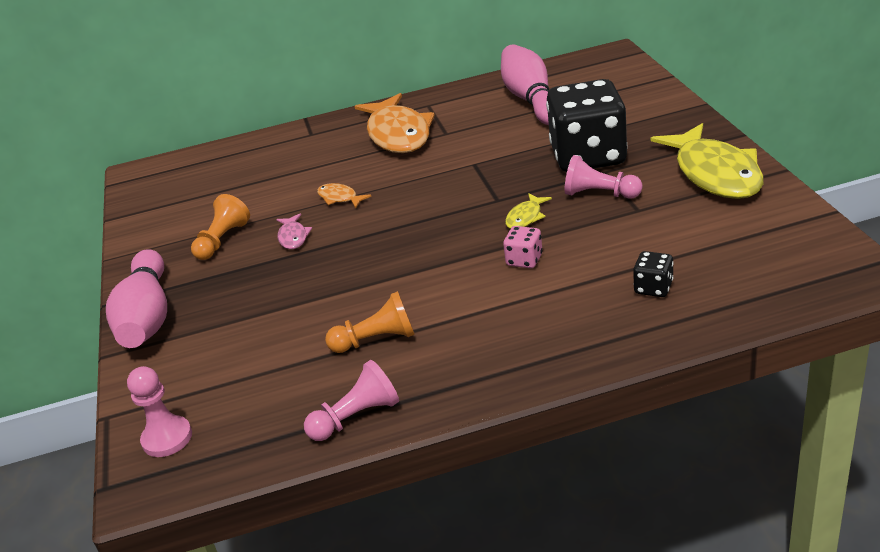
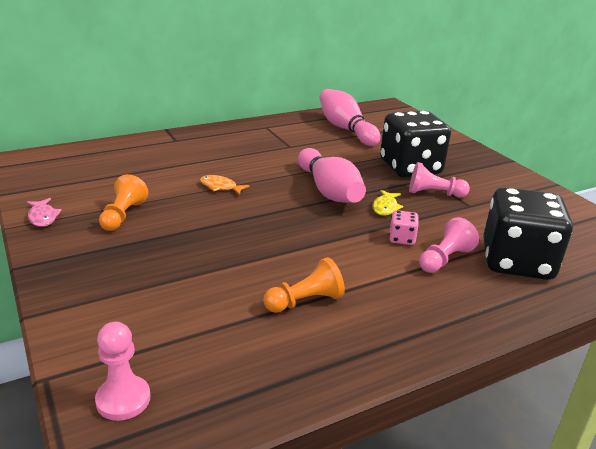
camera: 20 degrees left, 5 degrees down
pink bowling pin [106,249,167,348] -> pink bowling pin moved to [298,148,366,203]
pink fish [276,213,312,249] -> pink fish moved to [27,198,62,227]
pink pawn [304,360,399,441] -> pink pawn moved to [419,217,479,273]
orange fish [355,93,435,153] -> none
black dice [633,251,673,297] -> black dice [483,187,573,280], size x2.48
yellow fish [651,123,764,199] -> none

